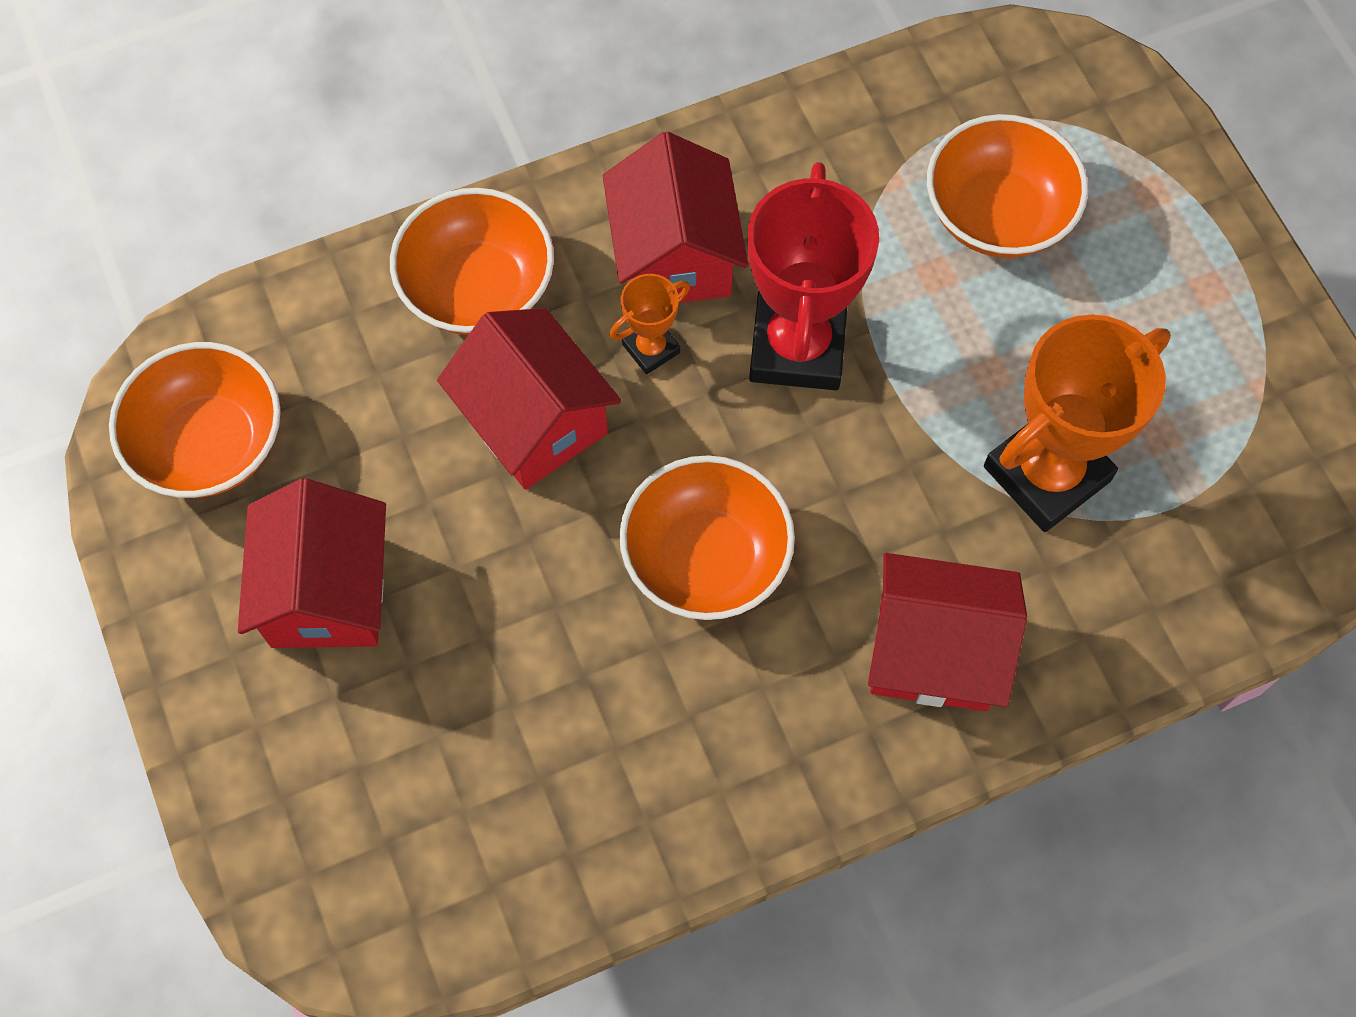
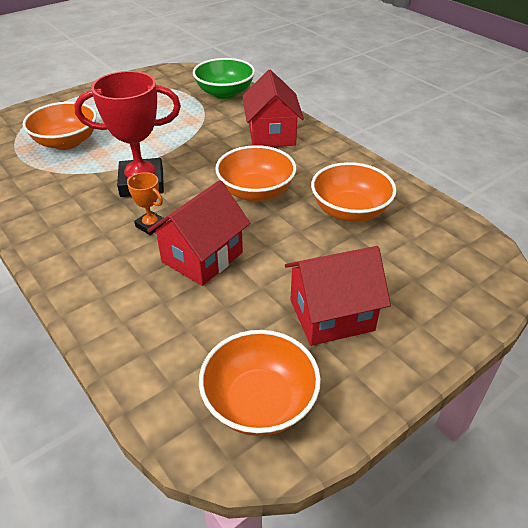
camera: 105 degrees left, 25 degrees down
orange bowl [390,188,554,335] -> orange bowl moved to [311,162,397,222]
red house [603,132,748,303] -> none
orange trophy [984,315,1171,532] -> none
none -> green bowl [193,58,255,99]

